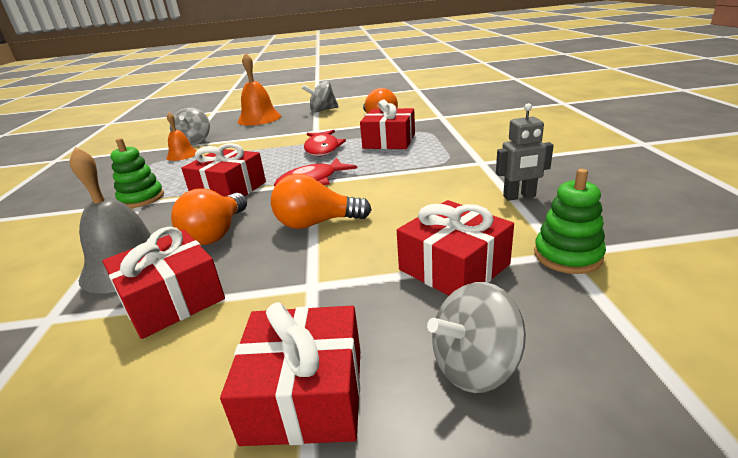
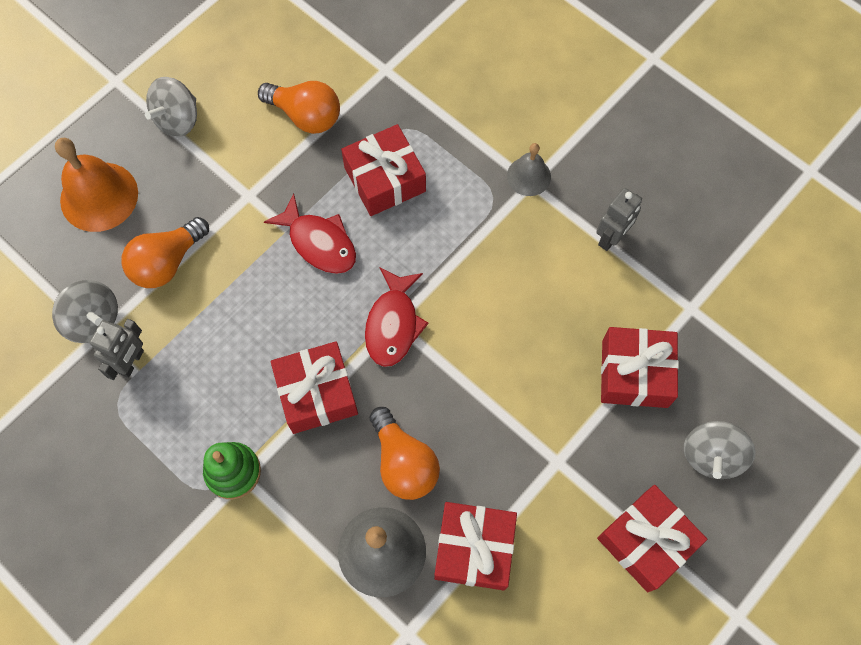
camera: 45 degrees left, 40 degrees up
orange bell [166,112,197,161] -> grey robot [89,319,144,380]
orange light bulb [271,174,372,229] -> orange light bulb moved to [122,217,209,288]
green stacking toy [534,169,606,274] -> none
none -> grey bell [507,143,551,196]

